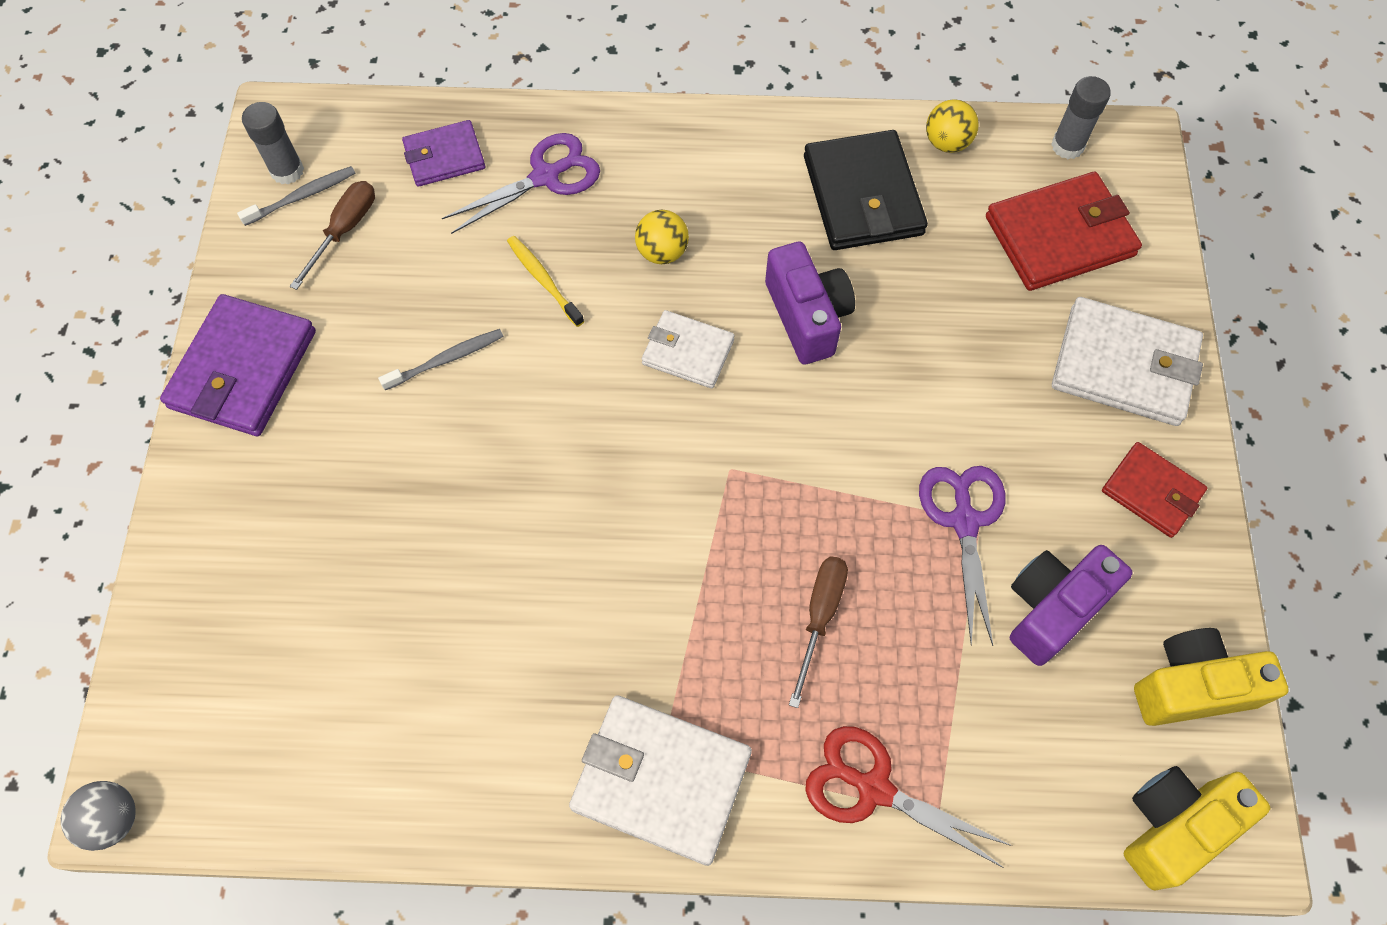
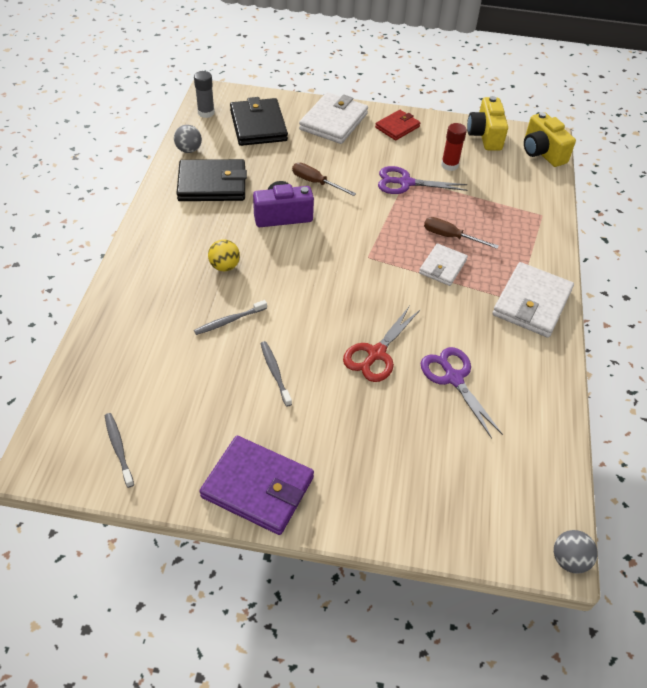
camera: 85 degrees left, 15 degrees down
grey glue stick [242,102,304,184] -> none
brown screwdriver [290,181,375,290] -> brown screwdriver moved to [292,163,356,196]
purple wallet [402,120,485,187] -> none
purple scissors [442,133,600,234] -> purple scissors moved to [421,347,503,439]
yellow toothbrush [507,236,584,327] -> grey toothbrush [194,300,267,335]
white wallet [642,310,735,388] -> white wallet moved to [419,243,468,286]
red scissors [805,726,1012,868] -> red scissors moved to [343,306,420,382]
yellow ball [926,99,979,153] -> grey ball [174,125,202,153]
red wallet [986,172,1142,291] -> black wallet [230,97,288,146]
purple camera [1010,545,1133,666] -> red glue stick [441,123,467,171]

